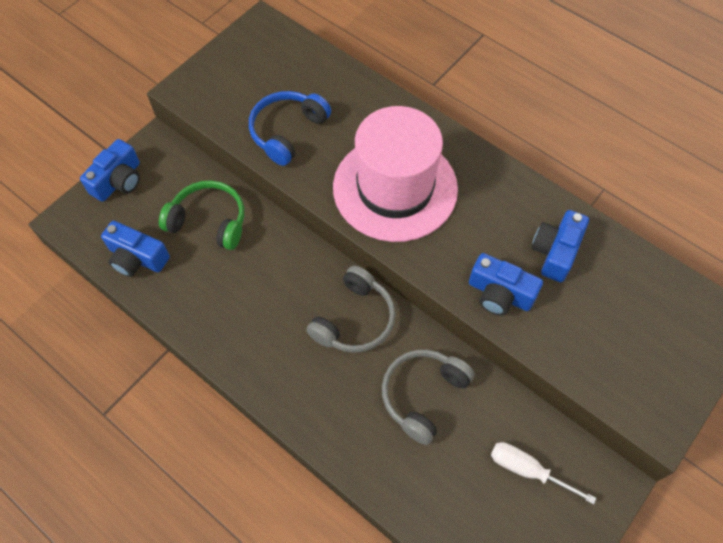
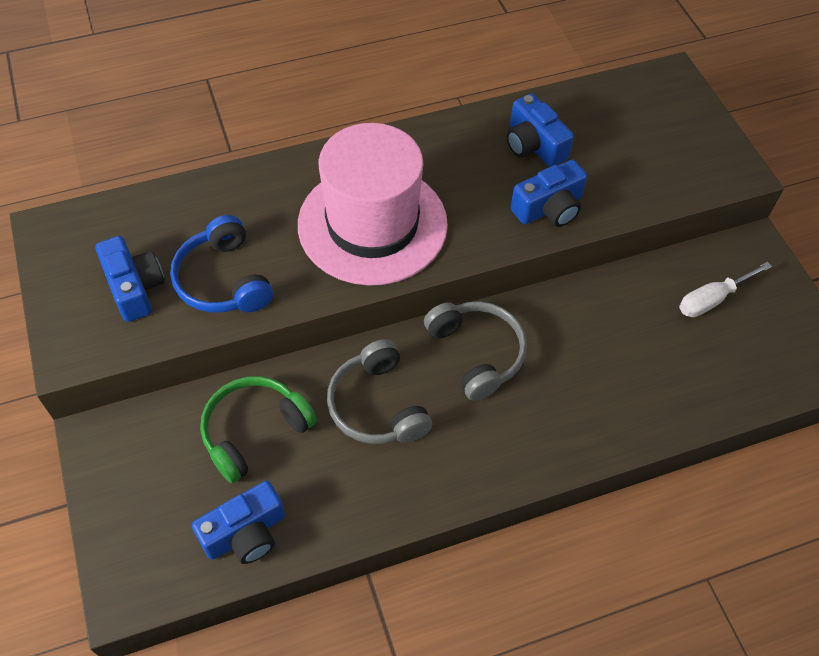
camera: 60 degrees left, 5 degrees down
blue camera [80,139,140,202] -> blue camera moved to [96,236,165,322]
grey headphones [382,349,475,445] -> grey headphones moved to [327,339,432,444]

